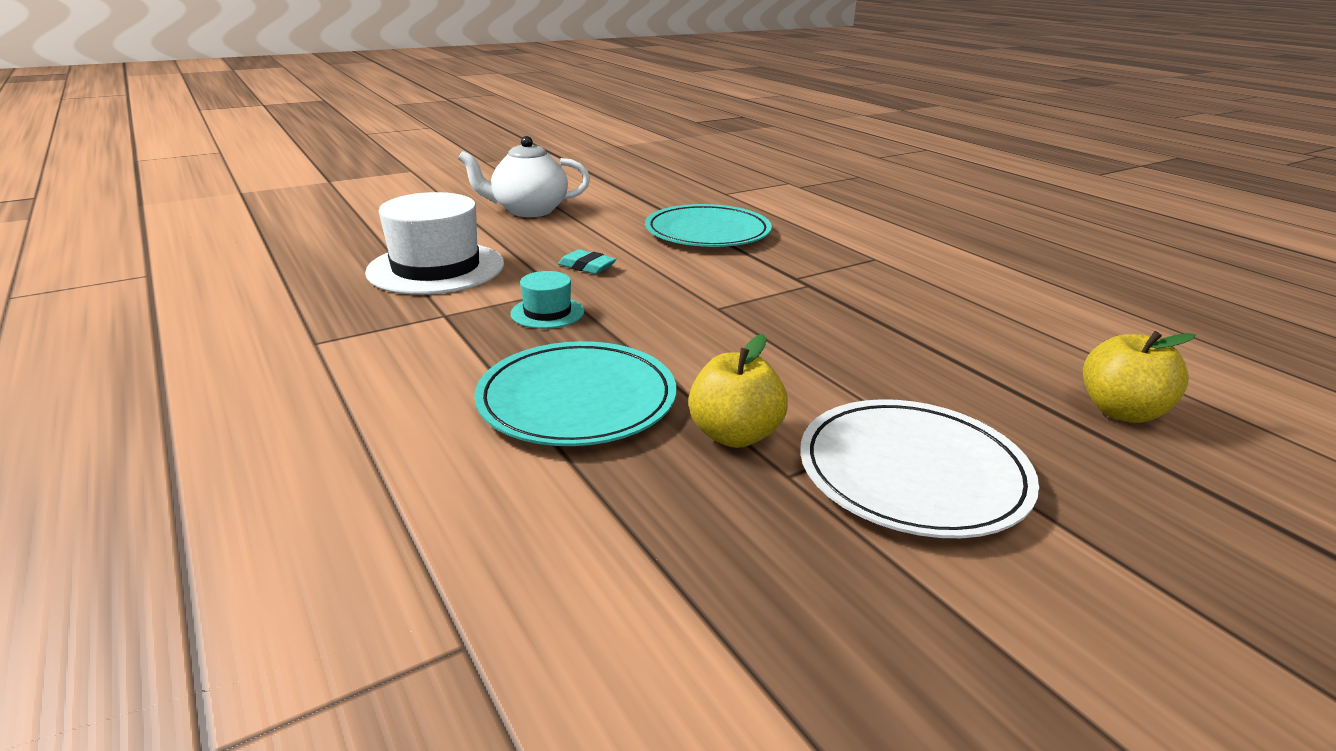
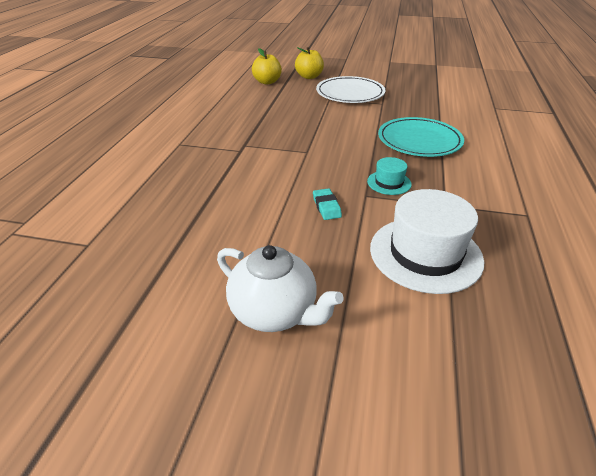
camera: 135 degrees left, 10 degrees up
turquoise plate [645,204,772,247] -> none
yellow apple [688,334,788,448] -> yellow apple moved to [295,47,324,79]

